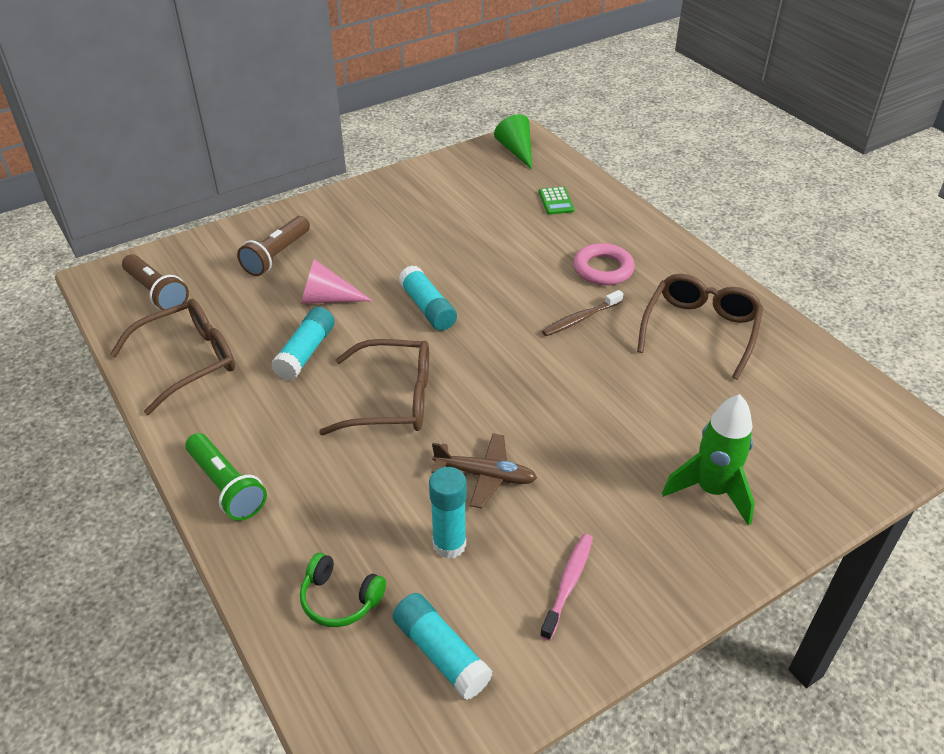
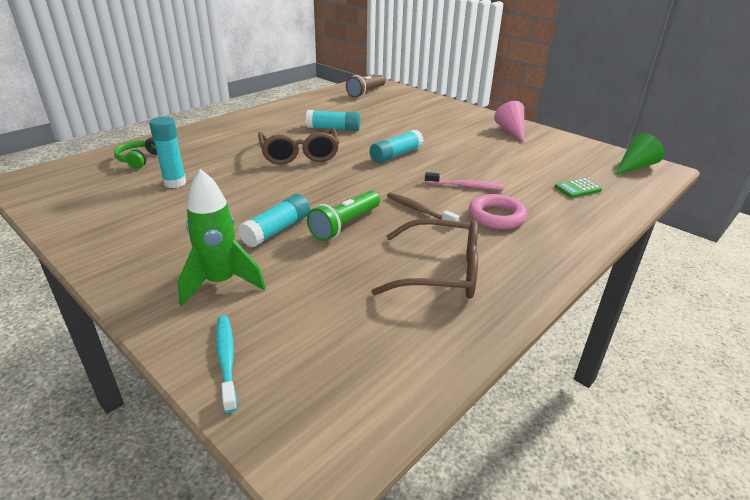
camera: 75 degrees right, 10 degrees down
brown glasses [110,299,235,415] -> none
green flashlight [185,433,267,521] -> green flashlight moved to [307,191,380,241]
brown flashlight [237,216,310,276] -> none
pink cone [301,259,373,304] -> pink cone moved to [494,101,524,143]
turquoise glue stick [393,593,493,700] -> turquoise glue stick moved to [238,194,310,248]
brown plane [431,433,537,508] -> none
pink toothbrush [540,534,593,641] -> pink toothbrush moved to [425,172,504,190]
none -> turquoise toothbrush [216,315,237,413]

